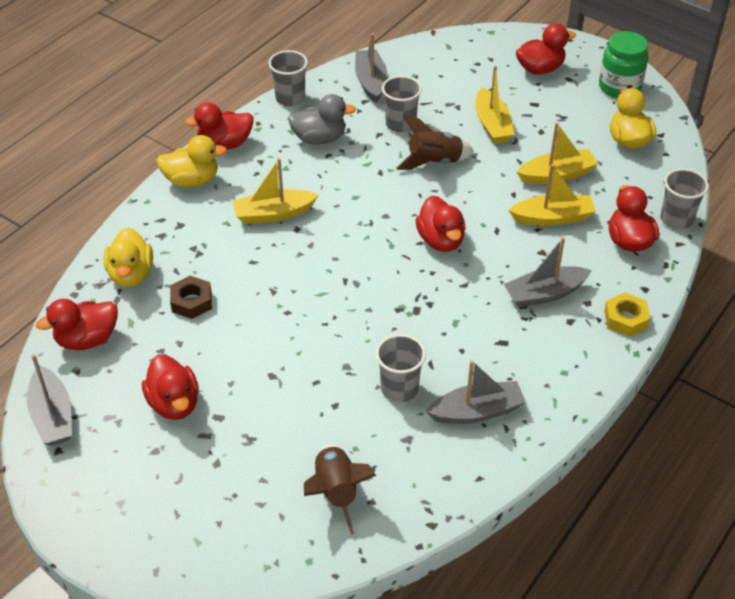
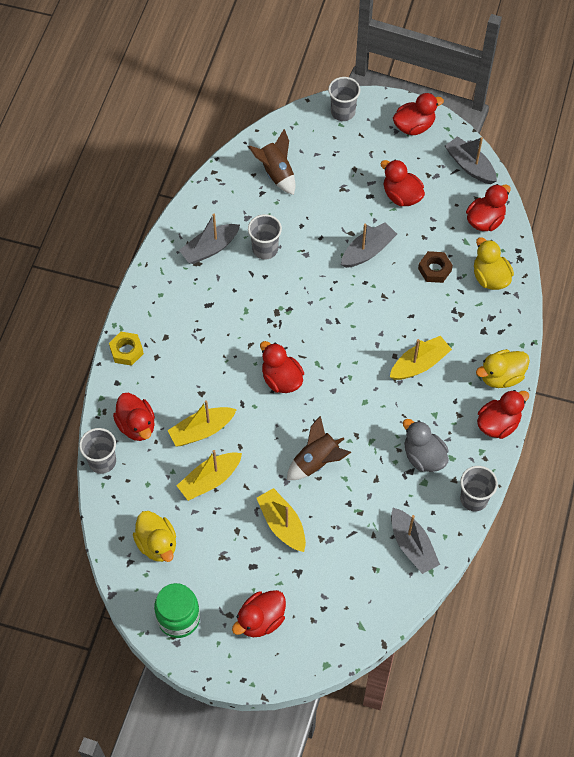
camera: 160 degrees right, 15 degrees up
grey duck [288,94,356,145] -> grey duck turned 75 degrees clockwise [403,419,449,472]
grey cup [382,76,422,132] -> grey cup moved to [328,77,360,121]
grey boat [504,237,592,308] -> grey boat moved to [341,222,397,268]
none -> red duck [393,93,444,135]

